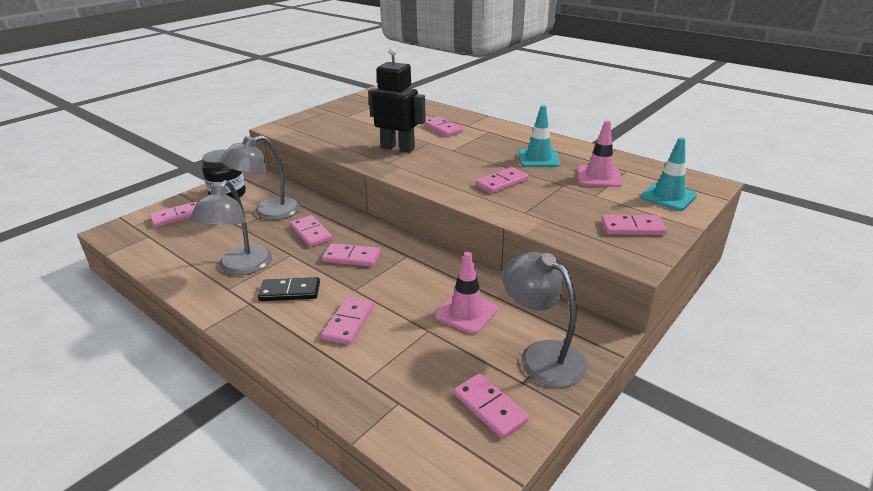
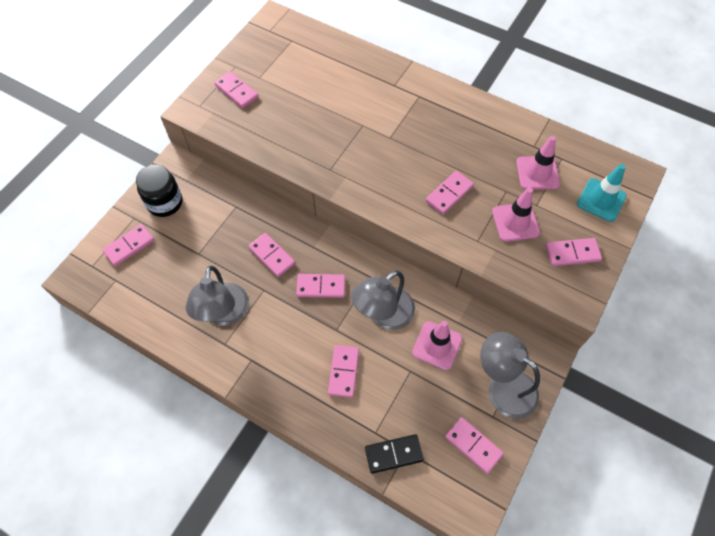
camera: 10 degrees left, 30 degrees up
grey lamp [220,135,301,220] -> grey lamp moved to [351,270,415,330]
black domino [258,277,320,301] -> black domino moved to [365,434,424,474]
black robot [368,47,426,153] -> none
pink domino [423,116,463,137] -> pink domino moved to [215,71,259,108]
turquoise traffic cone [518,105,560,167] -> none
none -> pink traffic cone [492,187,540,242]

